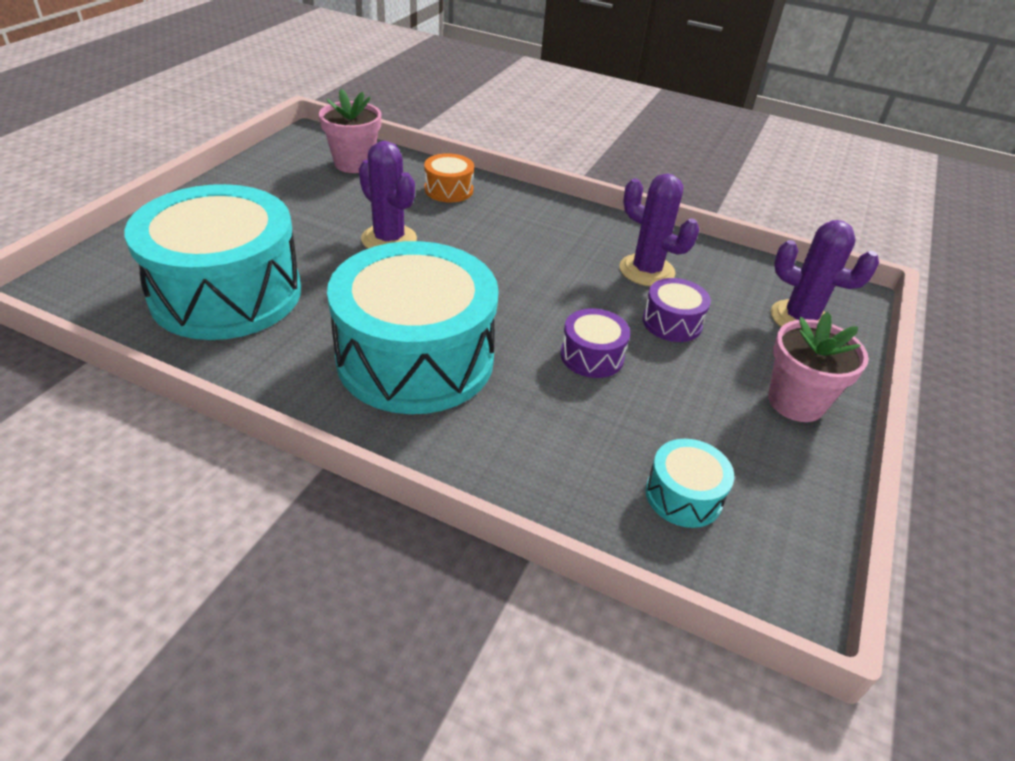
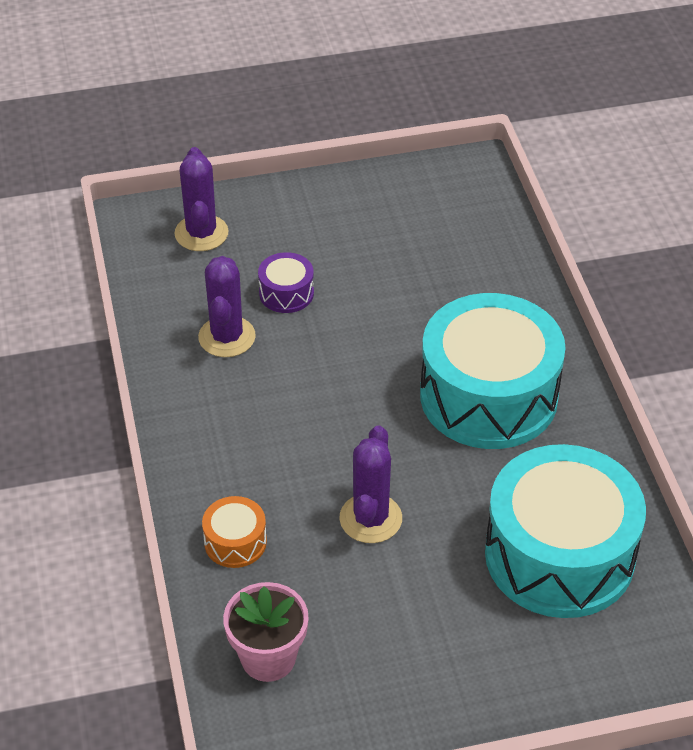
camera: 125 degrees left, 5 degrees up
purple drum [561,309,630,378] -> none
turquoise drum [646,439,734,528] -> none
pink flower pot [768,312,869,422] -> none

